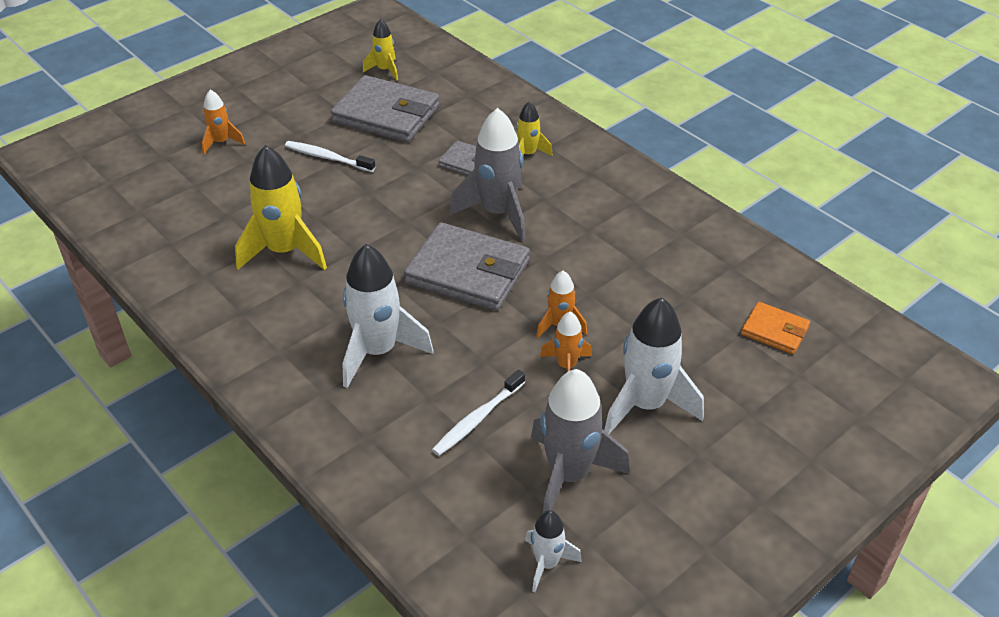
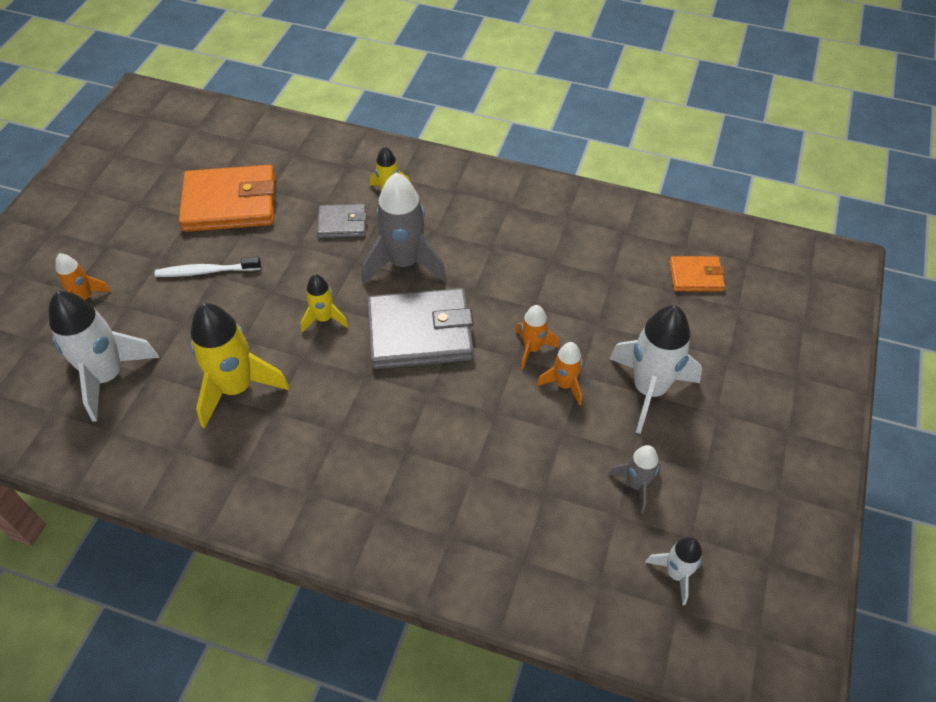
camera: 30 degrees left, 10 degrees up
grey wallet [331,75,440,142] -> orange wallet [179,165,275,232]
white rocket [342,244,433,388] -> white rocket moved to [49,291,159,422]
yellow rocket [363,19,398,80] -> yellow rocket moved to [301,274,349,333]
white toothbrush [432,370,525,456] -> none
grey rocket [531,369,630,513] -> grey rocket [608,445,661,513], size x0.53

